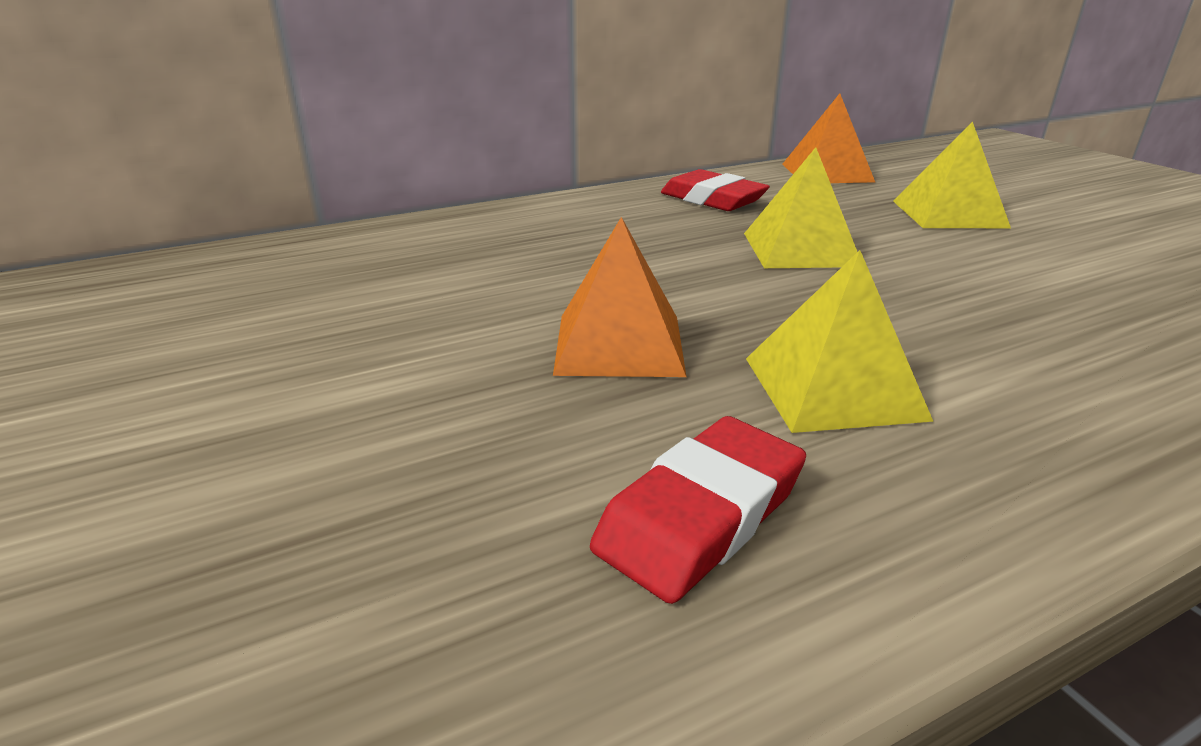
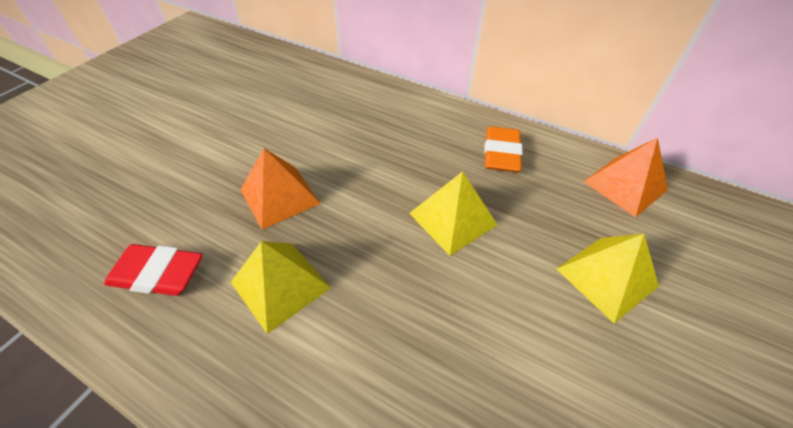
camera: 55 degrees right, 20 degrees up
red eraser [661,169,770,211] -> orange eraser [484,126,523,173]

